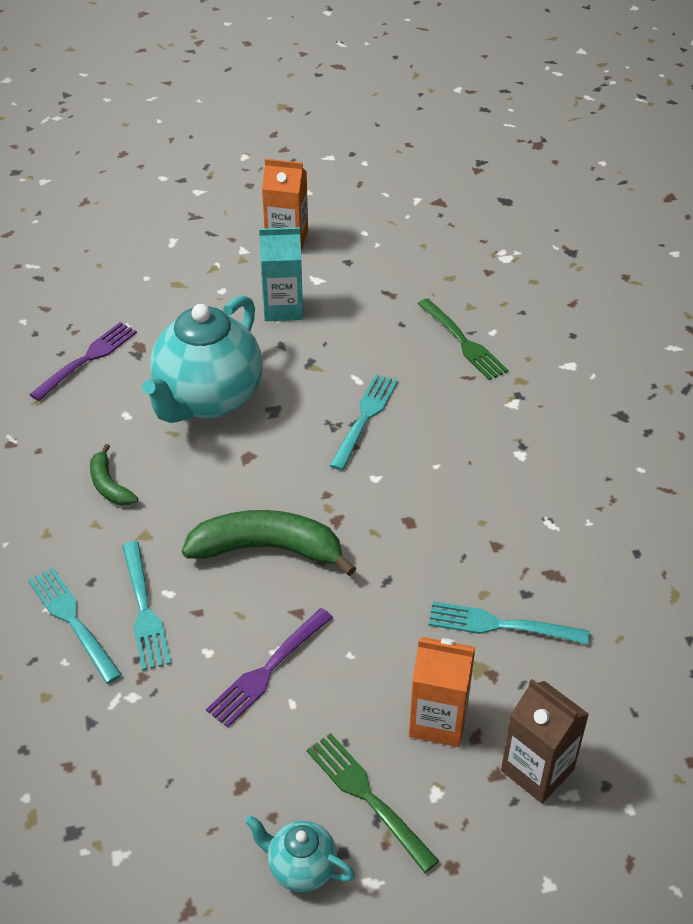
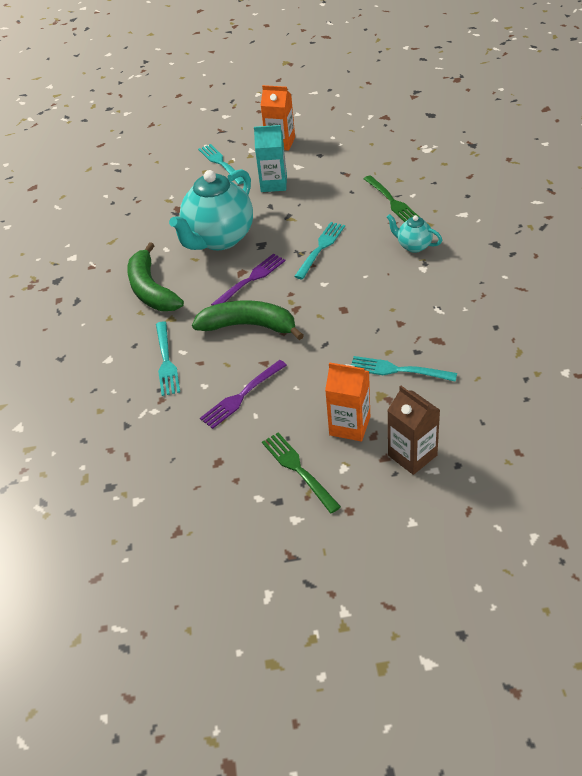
camera: 10 degrees right, 0 degrees up
turquoise fork [28,567,122,684] -> turquoise fork moved to [198,144,244,184]
purple fork [29,322,137,401] -> purple fork moved to [211,254,286,306]
green banana [90,444,138,506] -> green banana [127,242,184,311], size x1.91
turquoise teapot [245,815,355,892] -> turquoise teapot moved to [387,214,442,253]

